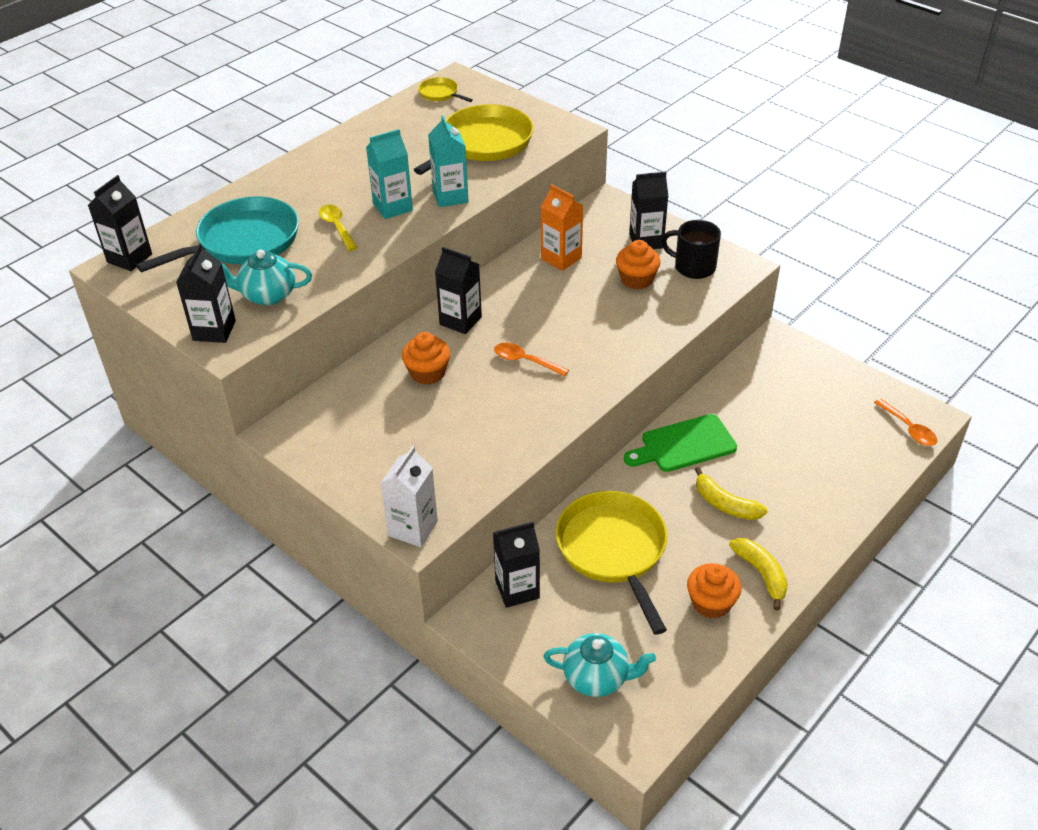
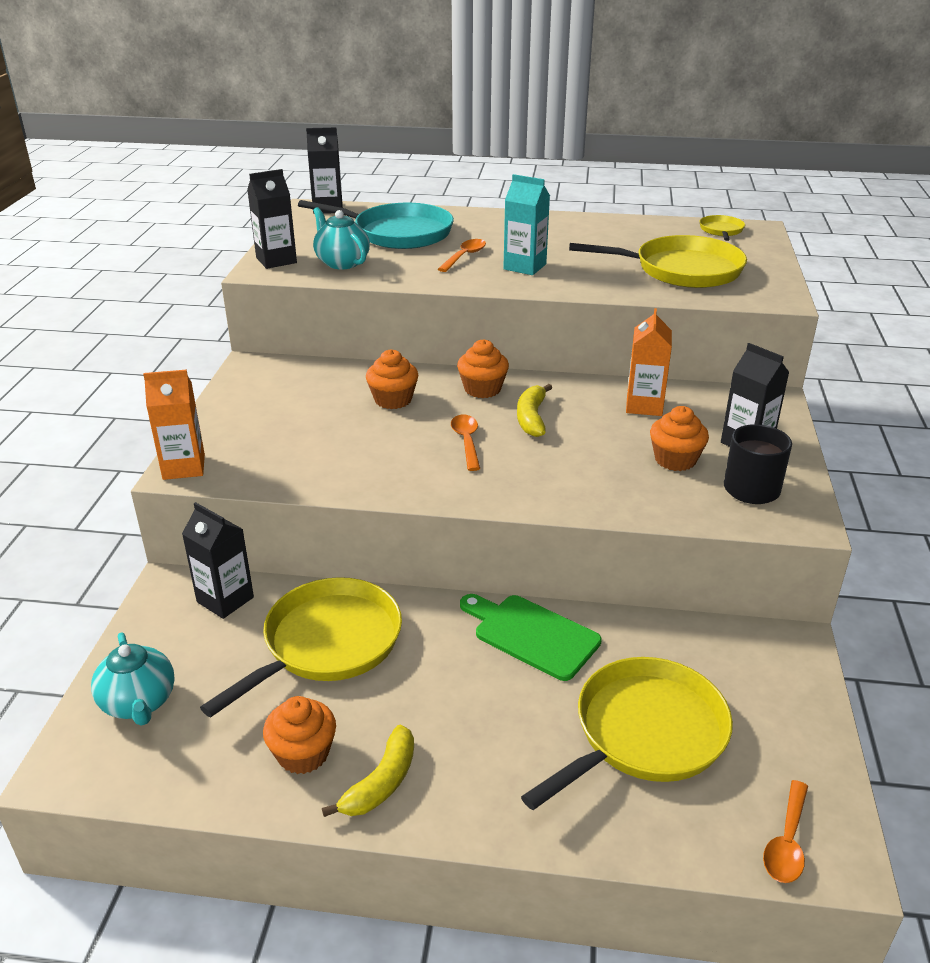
camera: 55 degrees right, 10 degrees down
yellow spoon [319,205,358,251] -> orange spoon [438,239,486,272]
white carton [381,446,438,547] -> orange carton [143,370,205,480]
turquoise carton [428,115,469,207] -> none
black carton [435,247,482,334] -> orange cupcake [457,339,509,398]
yellow banana [695,467,768,520] -> yellow banana moved to [517,384,552,437]
none -> yellow pan [521,657,733,810]

